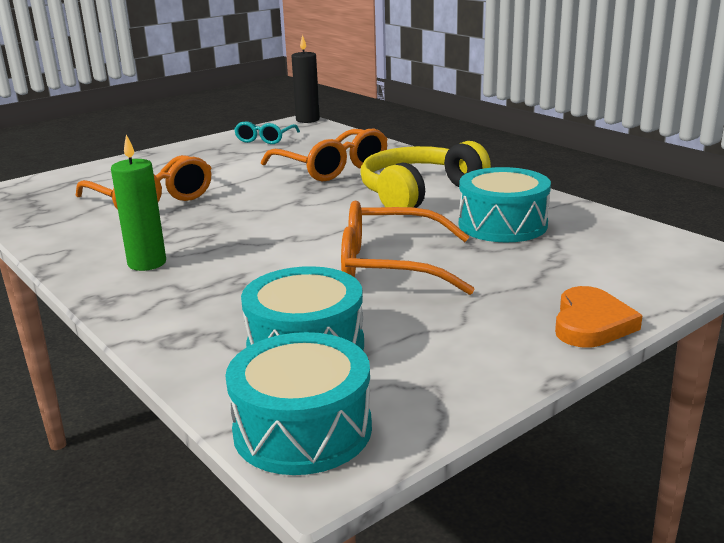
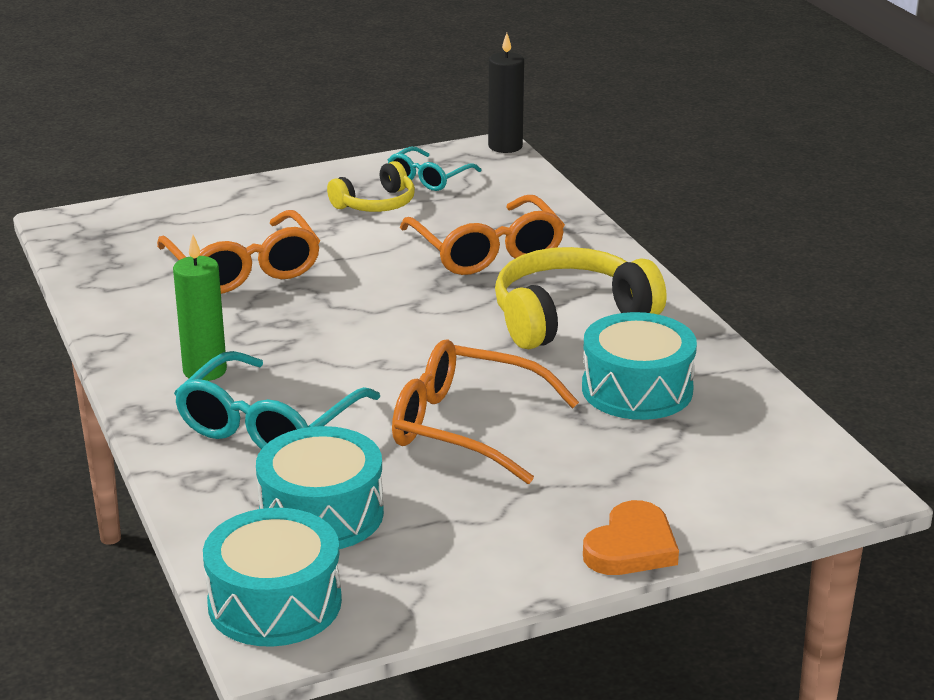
camera: 15 degrees right, 5 degrees up
none -> turquoise glasses [174,351,380,449]
none -> yellow headphones [327,161,415,212]

